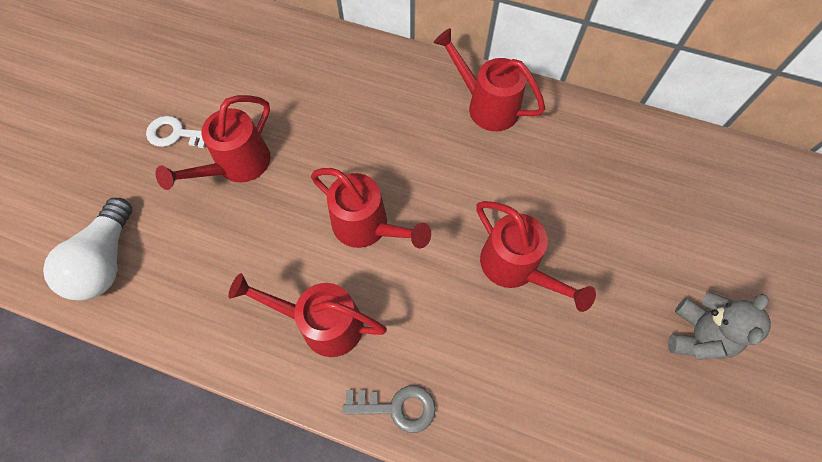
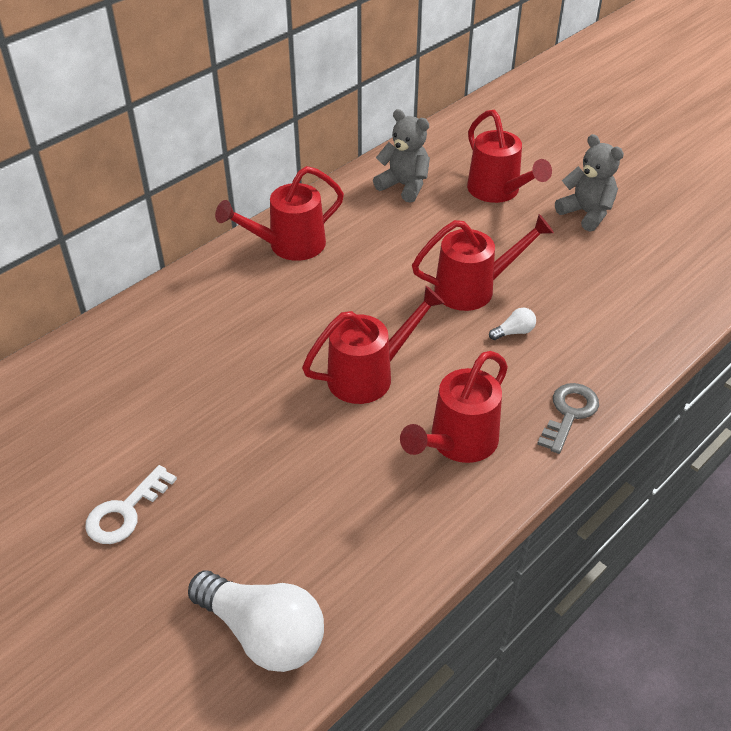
camera: 65 degrees left, 20 degrees down
red watering can [156,95,271,190] -> red watering can moved to [467,110,552,203]
none -> grey teddy bear [373,109,430,203]
none -> white light bulb [489,308,536,340]

